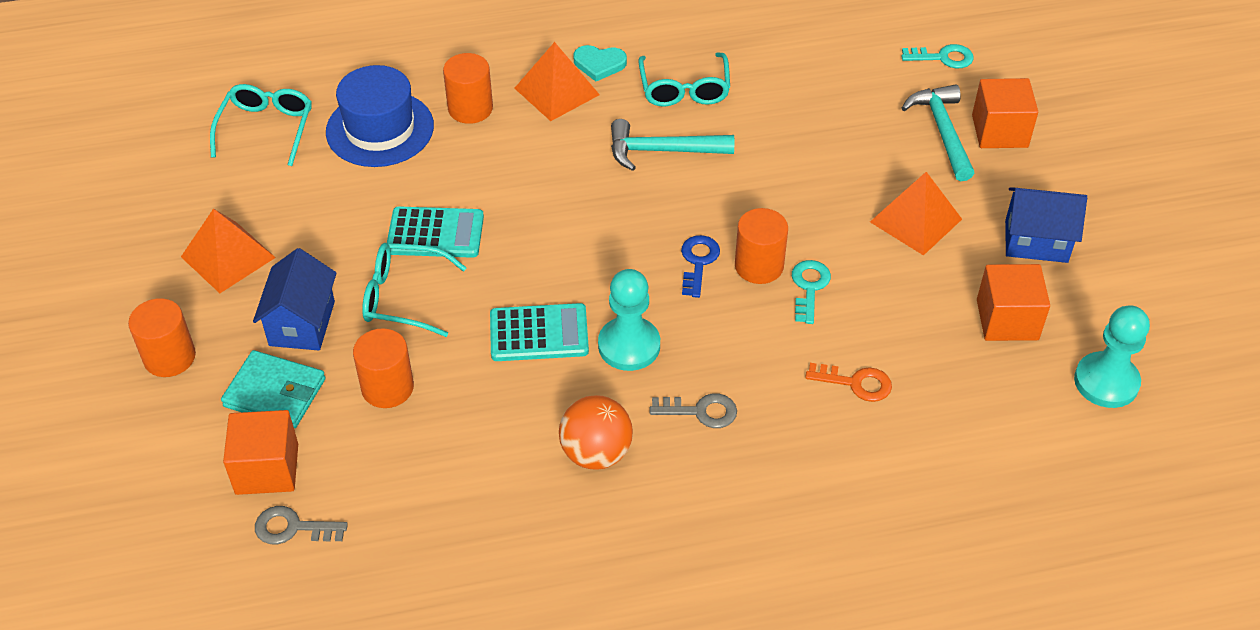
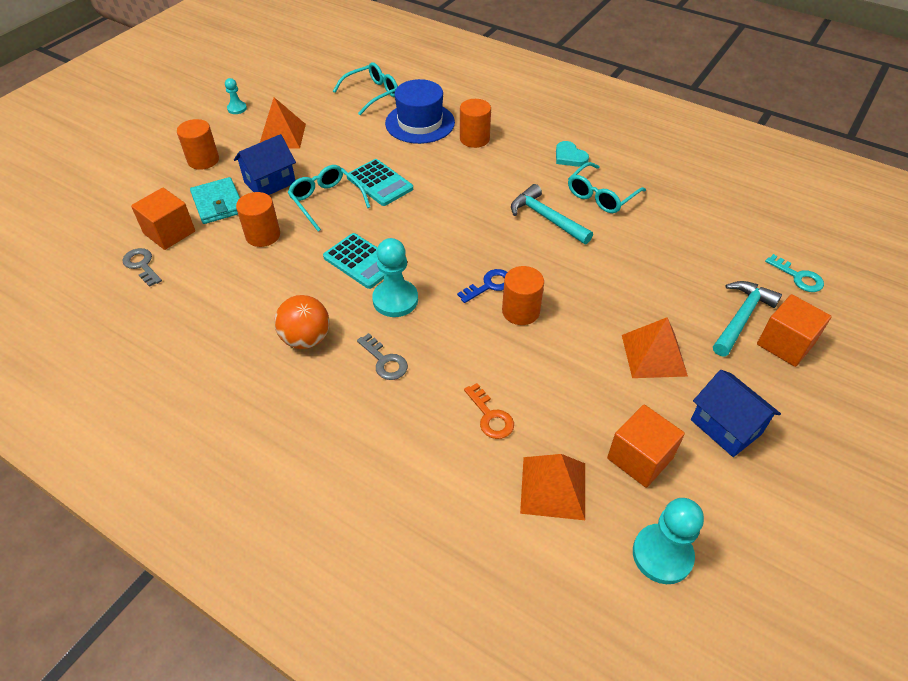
camera: 45 degrees right, 0 degrees up
orange pyramid [514,42,600,121] -> orange pyramid moved to [520,454,585,520]
turquoise key [792,260,831,324] -> none
none -> turquoise pawn [225,78,247,114]

